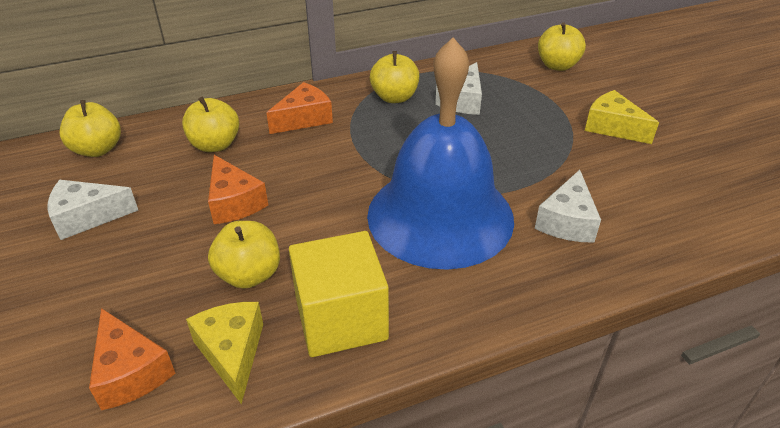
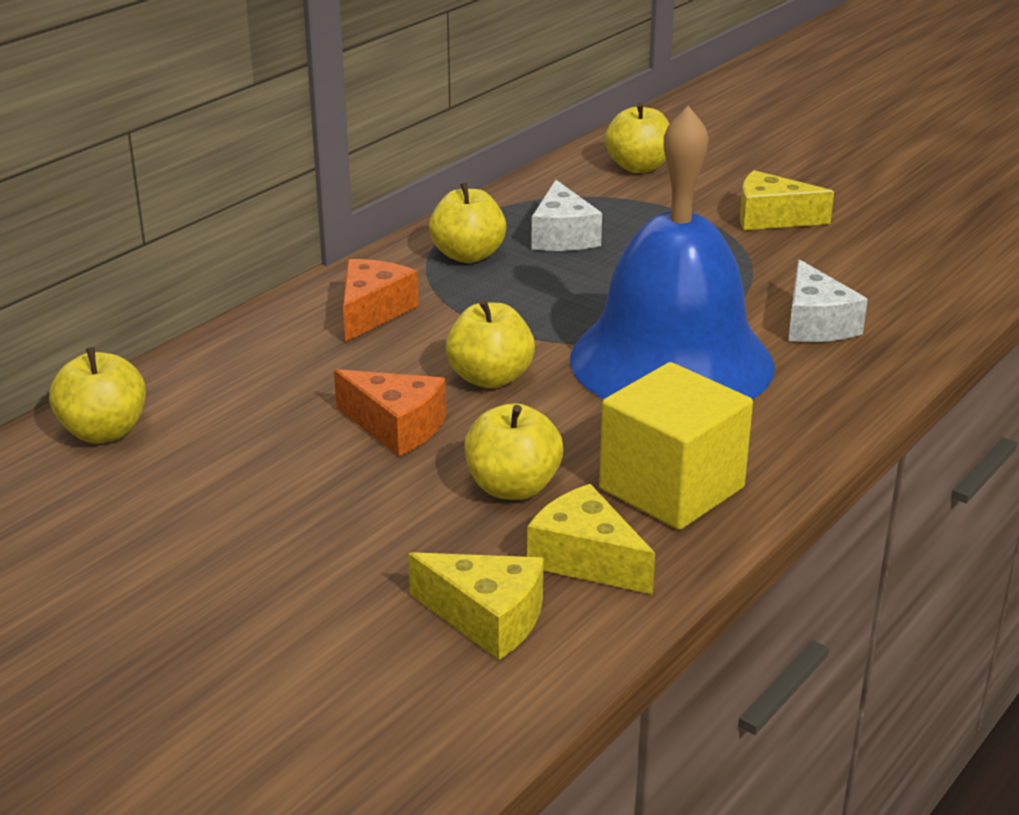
camera: 30 degrees left, 10 degrees down
white cheese [48,180,138,240] -> none
orange cheese [89,308,175,410] -> yellow cheese [408,552,543,660]
yellow apple [182,97,239,152] -> yellow apple moved to [446,299,535,388]

